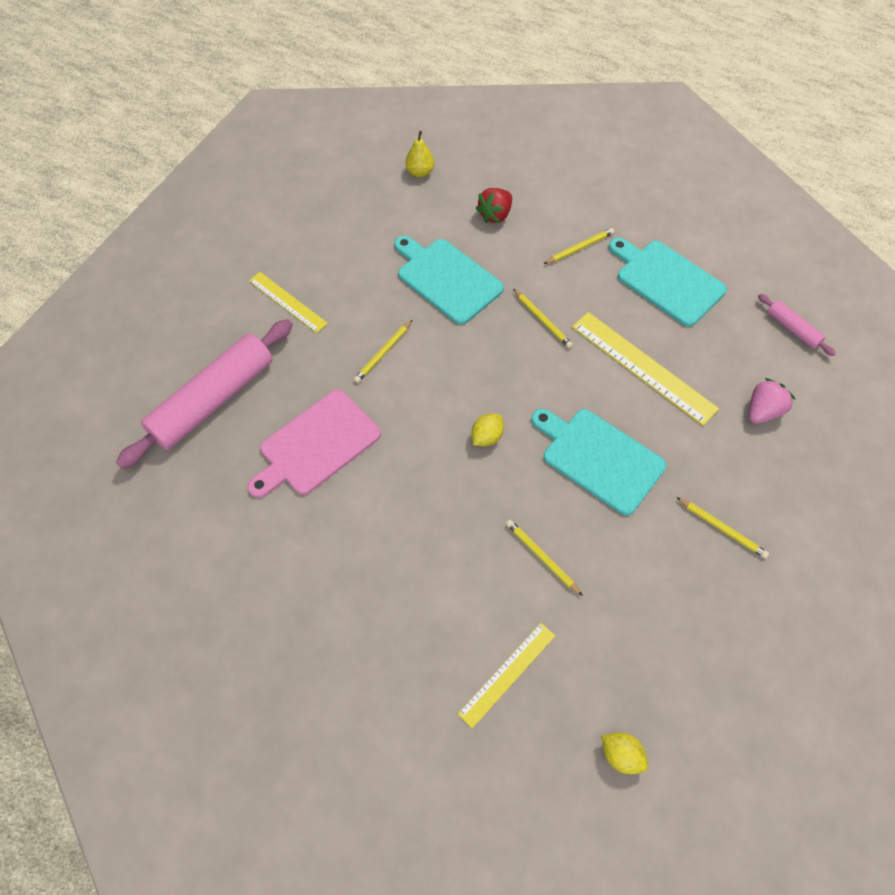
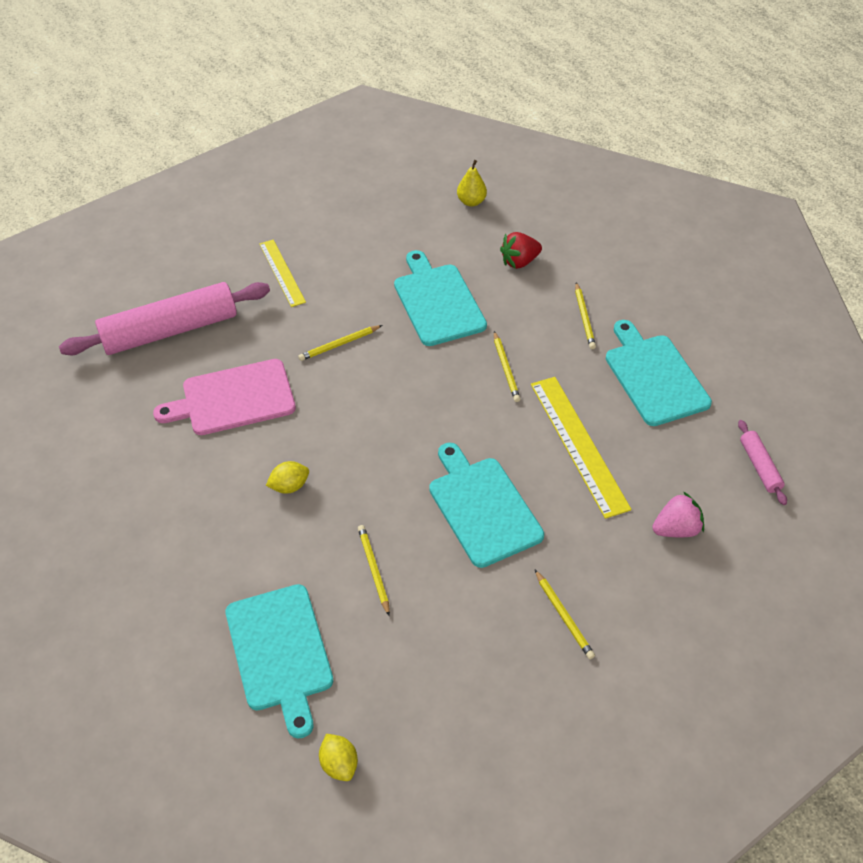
camera: 25 degrees right, 10 degrees down
yellow ruler [458,623,555,728] -> turquoise cutting board [226,584,333,739]
yellow lemon [472,413,504,446] -> yellow lemon moved to [266,461,309,494]
yellow pencil [544,228,614,264] -> yellow pencil turned 90 degrees clockwise [575,282,596,349]

